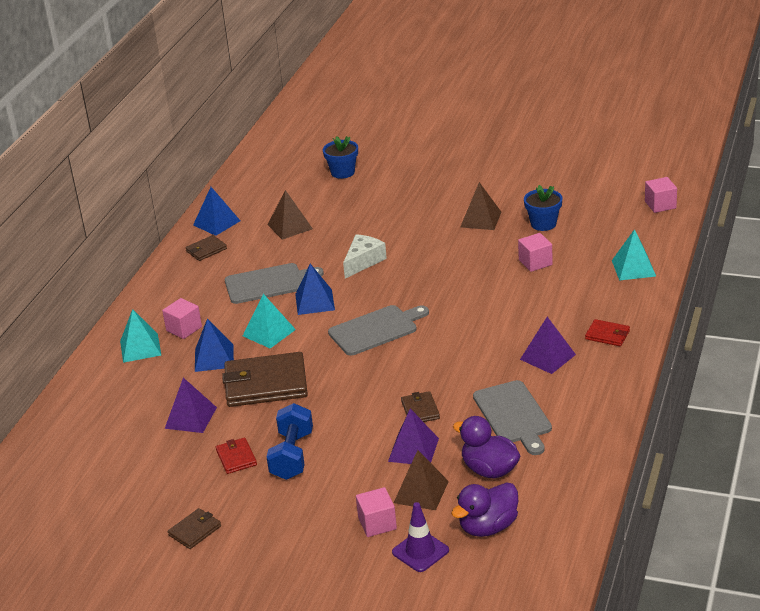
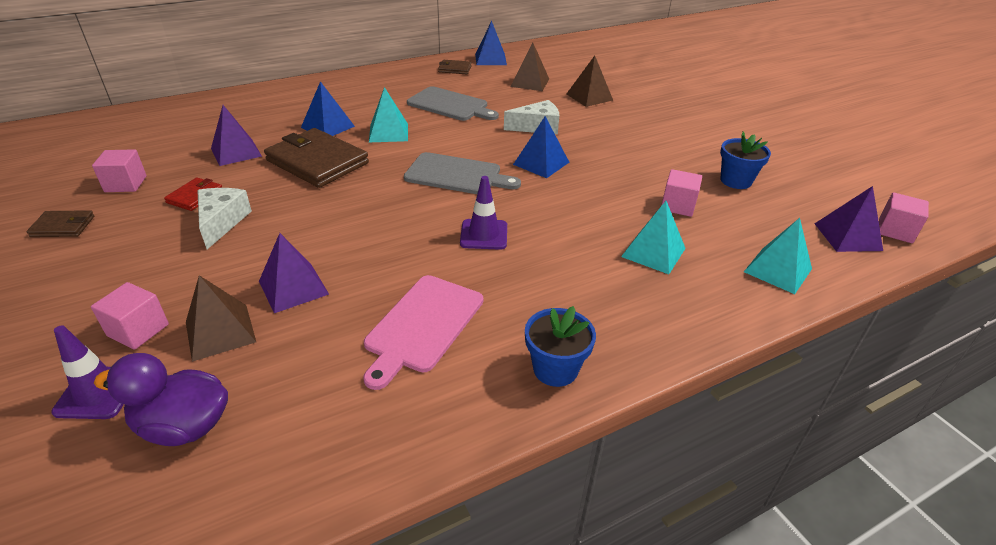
camera: 40 degrees right, 5 degrees up
turquoise pyramid [120,309,161,363] -> turquoise pyramid moved to [621,201,686,274]
pink cube [162,298,202,339] -> pink cube moved to [92,149,147,192]
blue dumbbell [267,403,313,480] -> white cheese [197,188,252,249]
blue pyramid [295,264,335,315] -> blue pyramid moved to [513,116,569,178]
blue flower pot [323,136,358,179] -> blue flower pot moved to [525,306,596,387]
brown wallet [401,391,440,422] -> none
purple duck [453,416,520,479] -> none
brown pyramid [460,182,501,230] -> brown pyramid moved to [567,56,613,107]
grey cutting board [473,380,552,455] -> pink cutting board [363,275,483,390]
purple pyramid [520,317,576,374] -> purple pyramid moved to [815,186,883,252]
red wallet [585,319,630,346] -> none
none -> purple traffic cone [460,176,507,250]

